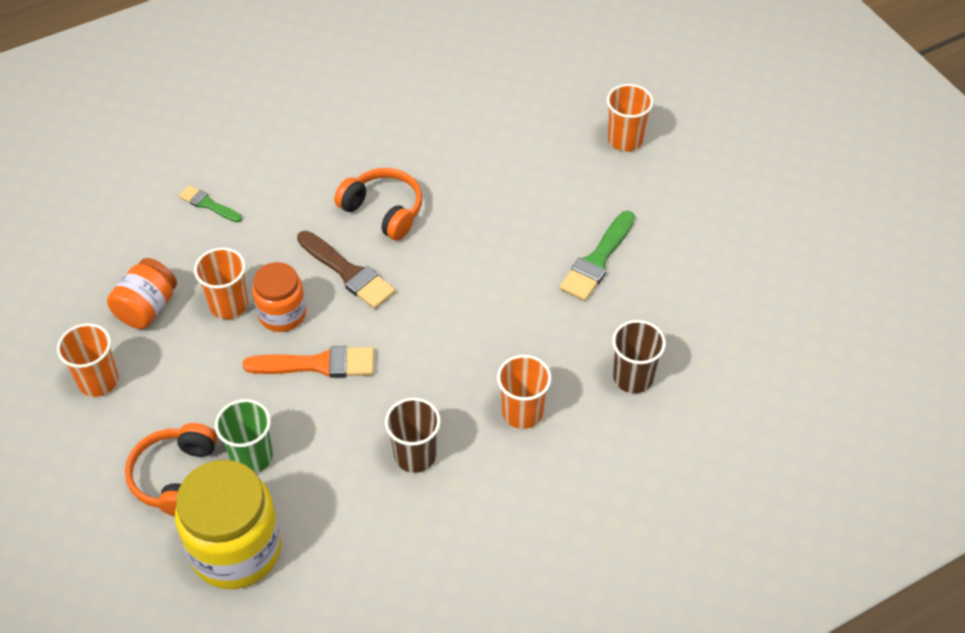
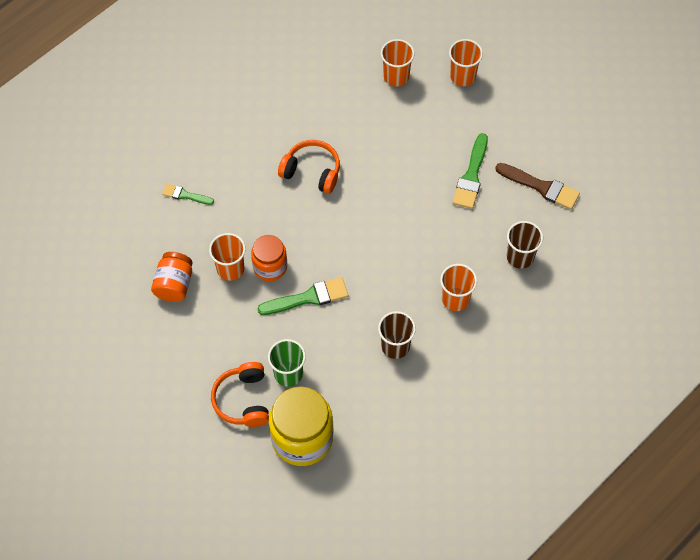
camera: 15 degrees left, 10 degrees up
orange cup [57,323,119,397] -> orange cup moved to [381,39,414,87]
orange brush [243,346,374,378] -> green brush [257,277,348,315]
brown brush [297,231,396,309] -> brown brush moved to [495,163,580,210]

